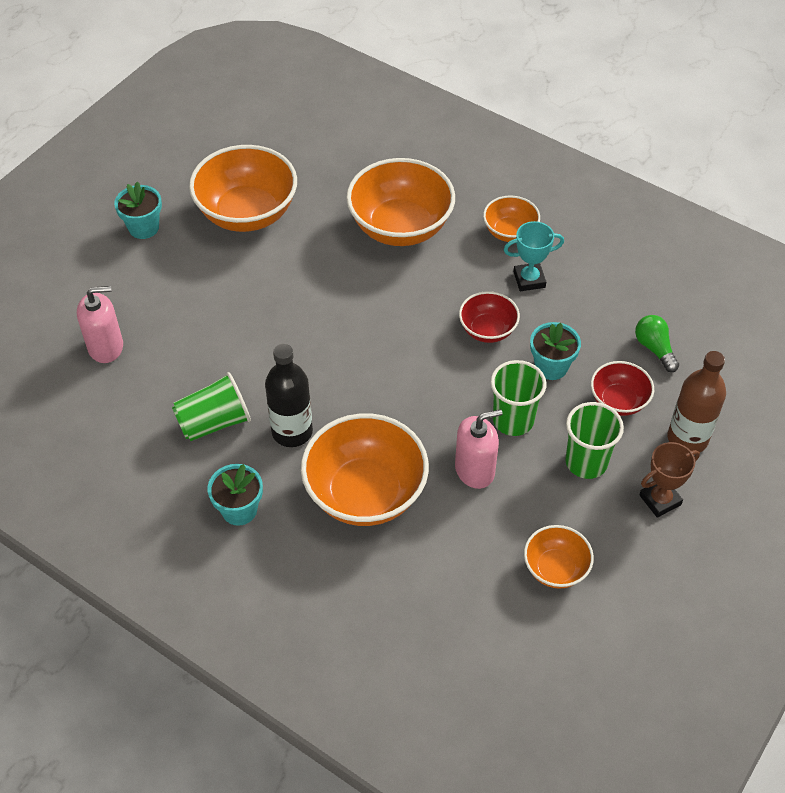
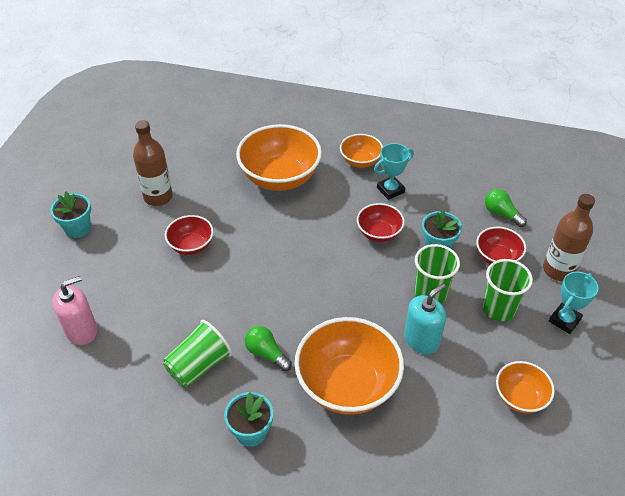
camera: 20 degrees left, 5 degrees down
orange bowl [189,145,297,232] -> brown bottle [133,120,173,206]
black bottle [265,344,313,447] -> green light bulb [245,326,292,371]
pink soap dispenser [455,409,503,489] -> turquoise soap dispenser [404,284,446,354]
brown trophy [639,442,700,518] -> turquoise trophy [549,272,599,334]
none -> red bowl [165,215,214,255]

